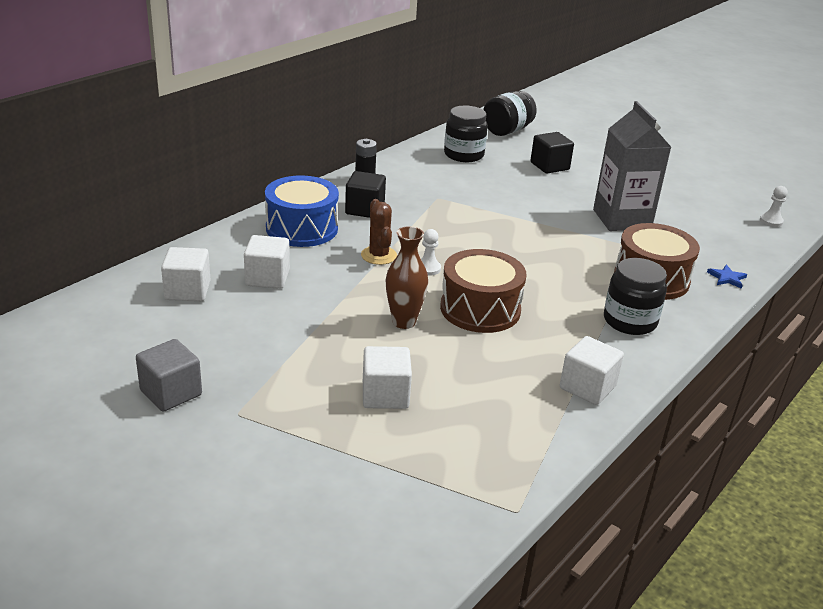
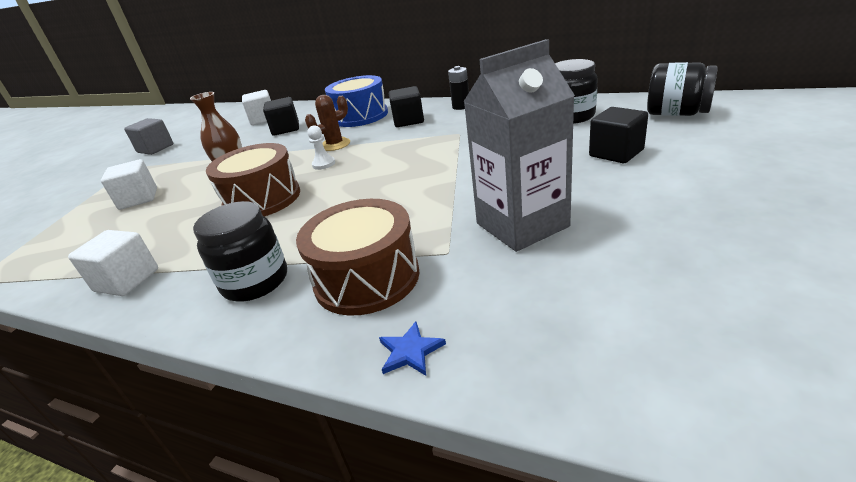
camera: 80 degrees right, 0 degrees up
white cube [244,235,290,289] -> black cube [263,97,299,136]
white pawn [760,186,788,227] -> none

